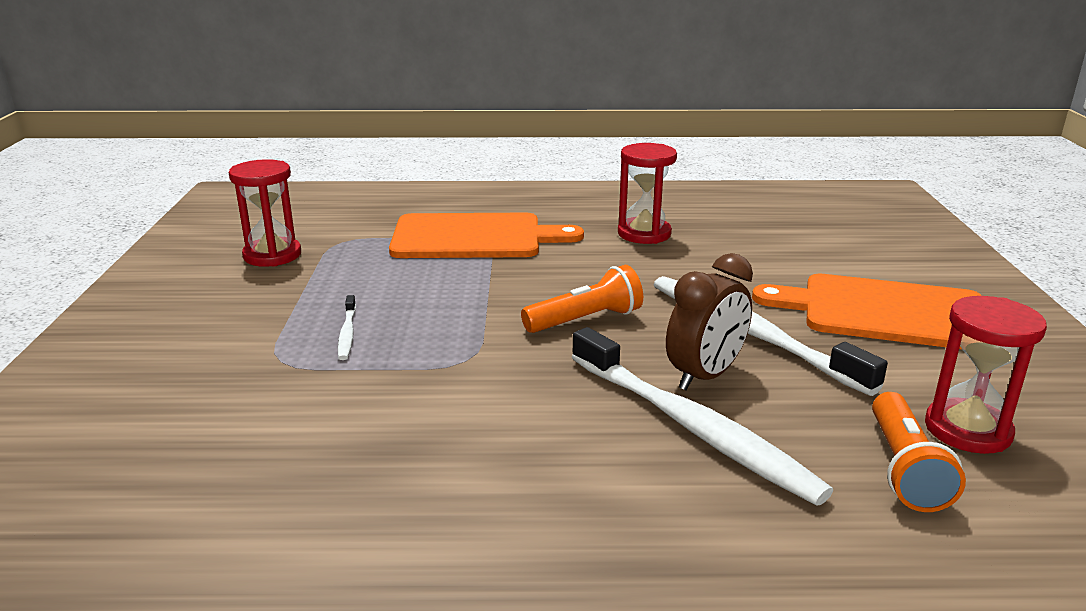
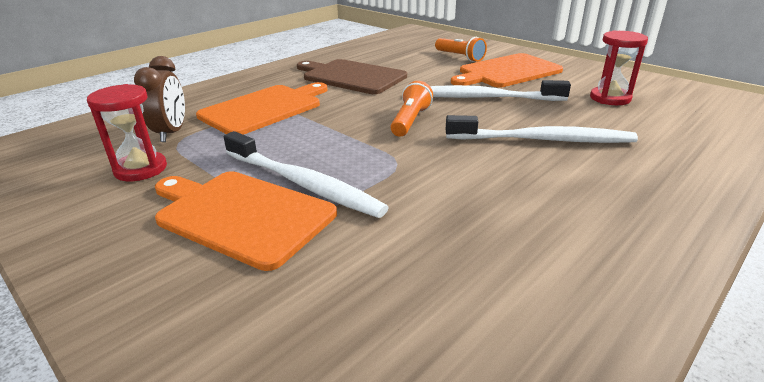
camera: 45 degrees left, 5 degrees up
white toothbrush [338,295,356,360] -> white toothbrush [224,131,389,218], size x2.39
red hourglass [618,143,677,244] -> brown cutting board [297,59,407,94]
brown clock [666,253,753,390] -> brown clock moved to [134,56,185,142]
orange flashlight [872,392,966,512] -> orange flashlight moved to [435,37,487,62]
none -> orange cutting board [155,171,337,271]

